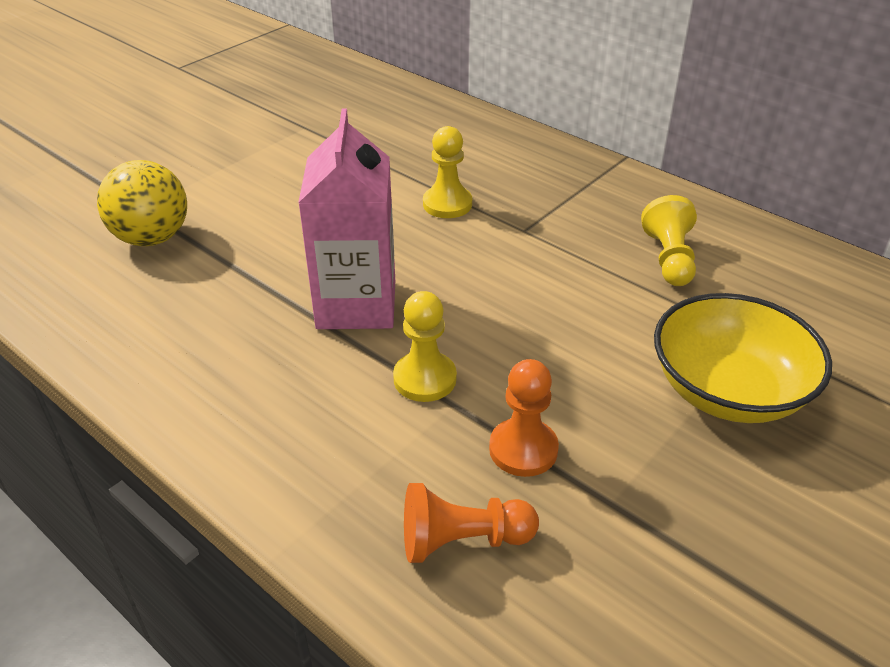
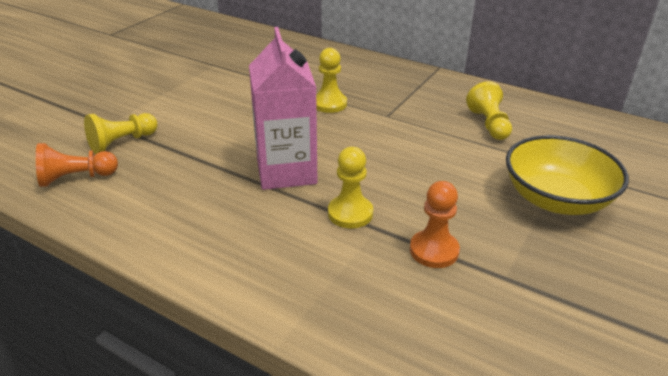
camera: 10 degrees left, 5 degrees down
yellow ball [97,160,187,246] -> yellow pawn [84,113,158,154]
orange pawn [404,483,539,563] -> orange pawn moved to [36,143,118,187]

